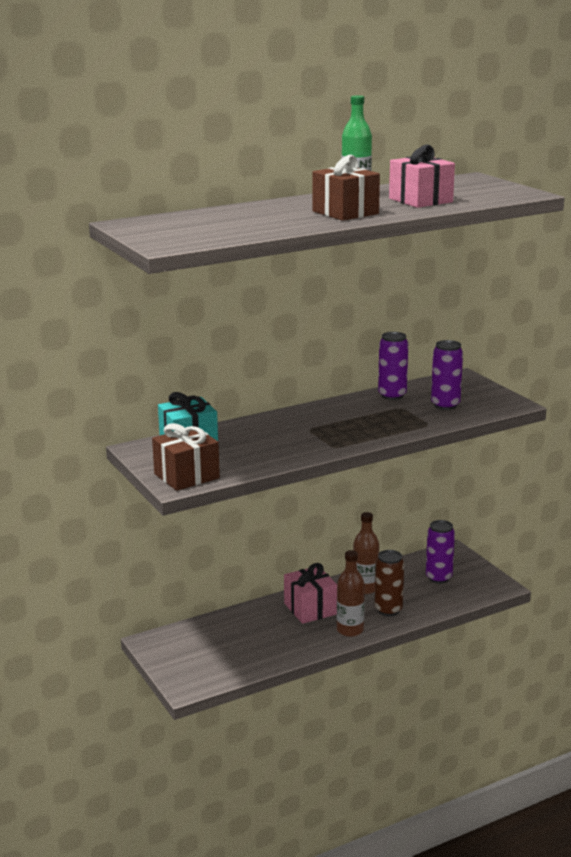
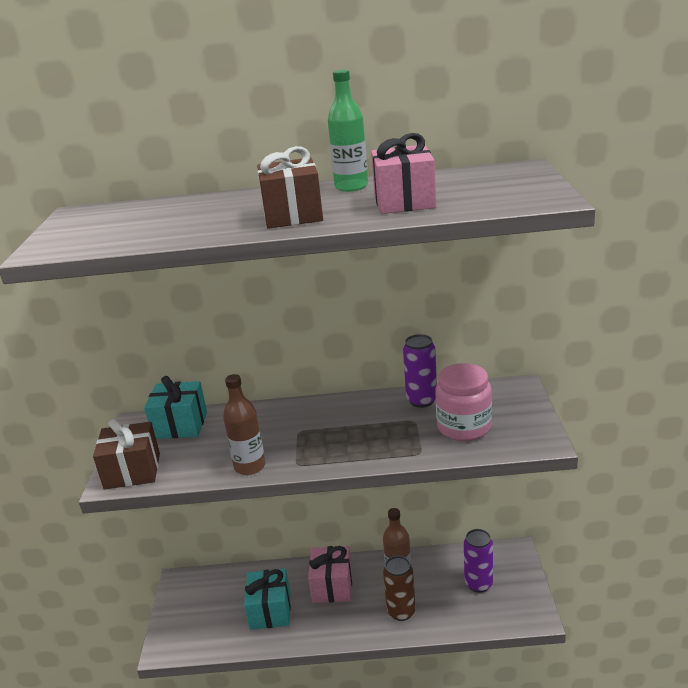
camera: 30 degrees right, 5 degrees up
brown bottle [337,550,365,637] -> brown bottle moved to [223,374,265,475]
purple can [431,340,463,410] -> pink jar [435,363,492,441]
none -> turquoise gift [244,569,291,630]

